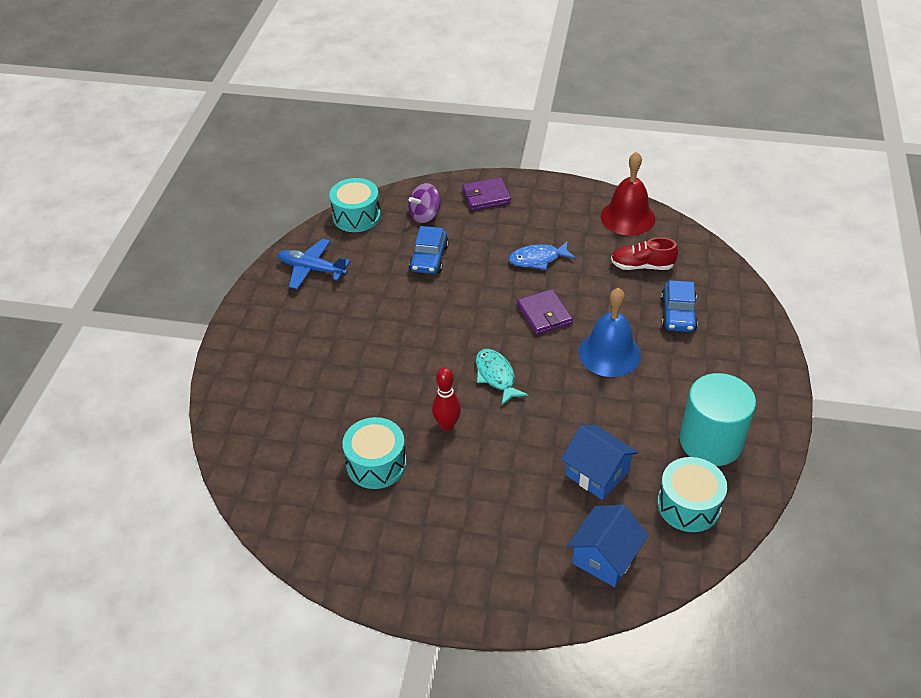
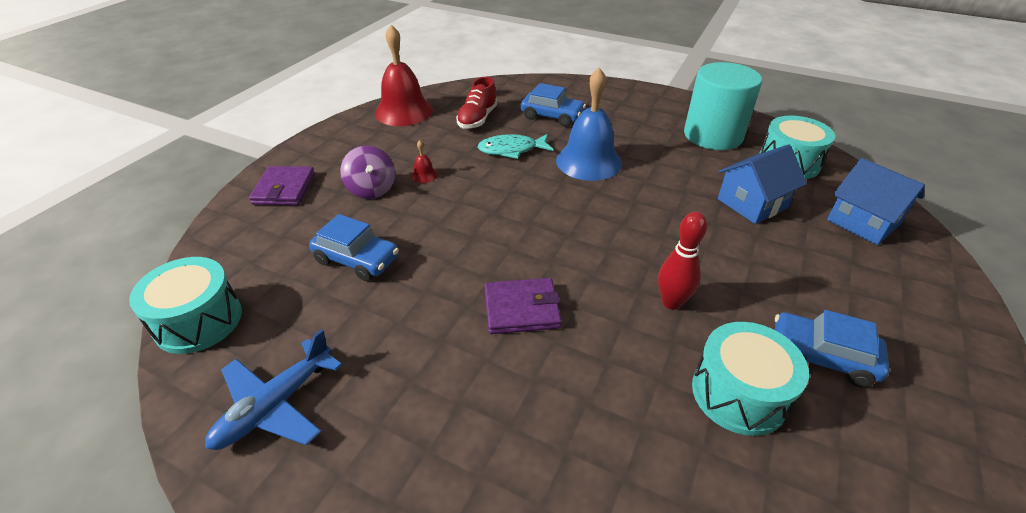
camera: 75 degrees left, 5 degrees down
purple spinning top [408,183,441,223] -> purple spinning top moved to [340,146,395,199]
turquoise fish [476,349,528,406] -> turquoise fish moved to [478,134,554,159]
blue fish [509,241,576,270] -> red bell [411,140,438,183]
purple wallet [517,289,573,335] -> purple wallet moved to [484,278,562,334]
none -> blue car [775,310,889,387]

